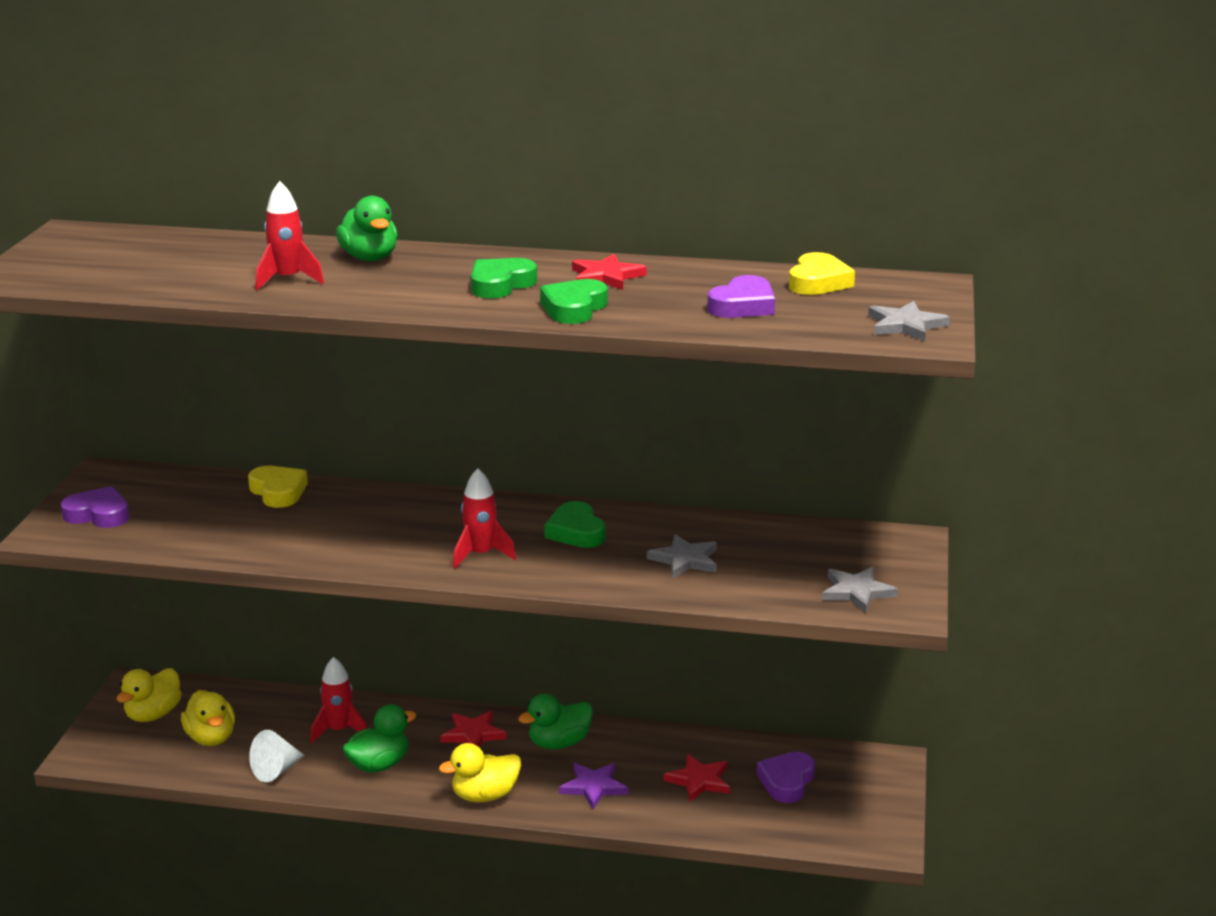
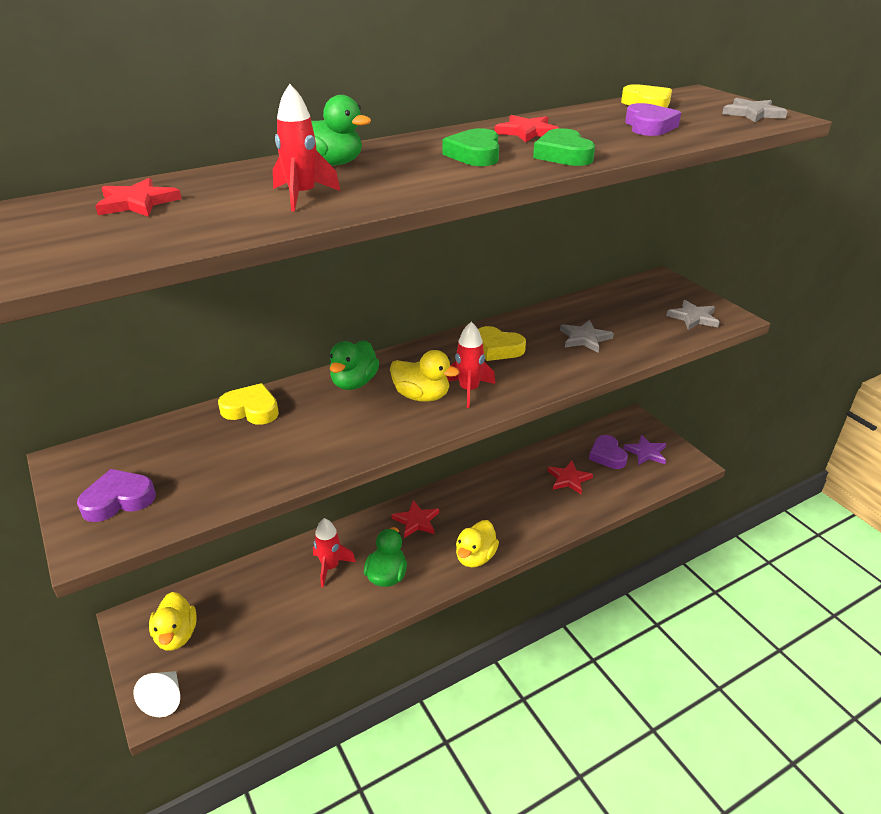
camera: 40 degrees left, 10 degrees up
yellow duck [181,690,235,746] -> yellow duck moved to [390,350,460,402]
white cone [249,730,305,782] -> white cone moved to [133,671,180,717]
green duck [518,693,593,749] -> green duck moved to [330,340,379,390]
green heart [544,501,606,548] -> yellow heart [478,326,526,361]
purple star [559,763,628,809] -> purple star moved to [623,435,666,465]
none -> red star [95,178,181,217]

